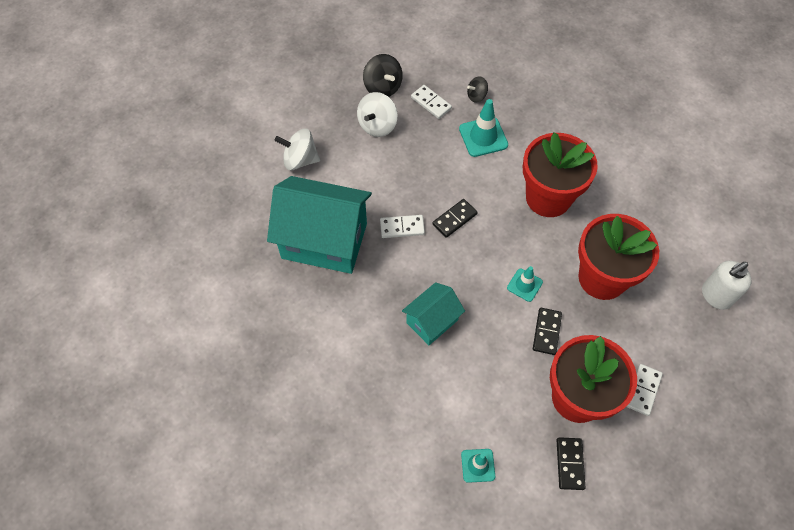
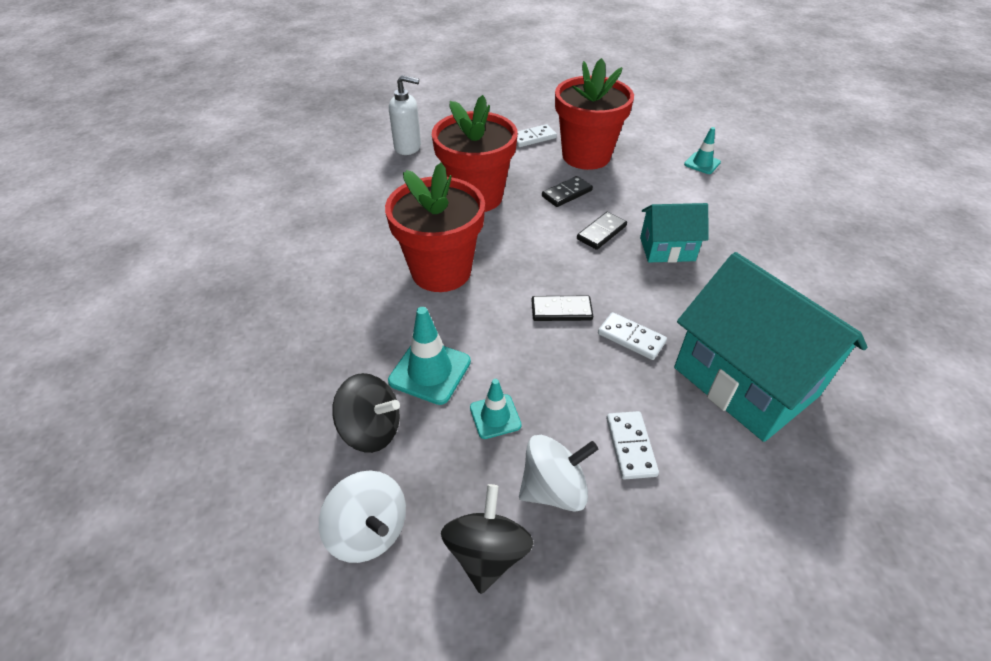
camera: 140 degrees left, 15 degrees down
white spinning top [274,128,320,170] -> white spinning top moved to [319,470,406,563]
white domino [411,85,452,119] -> white domino moved to [606,411,659,480]
black spinning top [467,76,488,102] -> black spinning top [332,373,400,453], size x1.68
turquoise traffic cone [507,266,543,302] -> turquoise traffic cone moved to [470,379,522,439]
black domino [557,437,586,490] -> black domino moved to [577,212,627,250]

